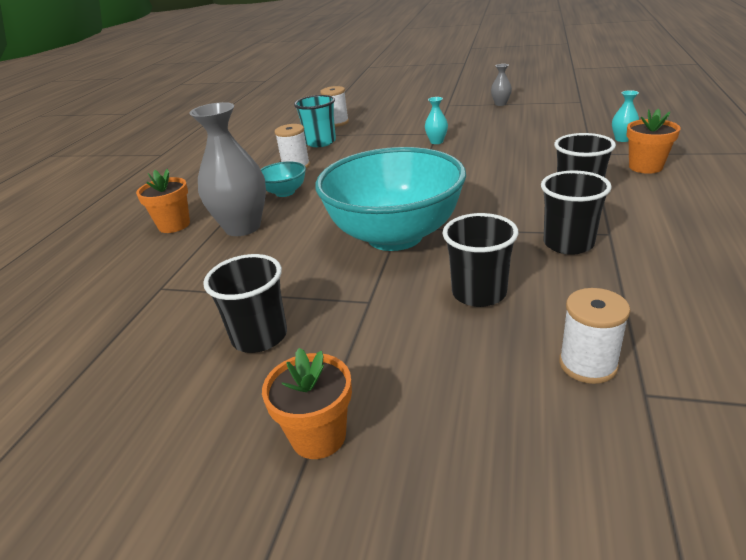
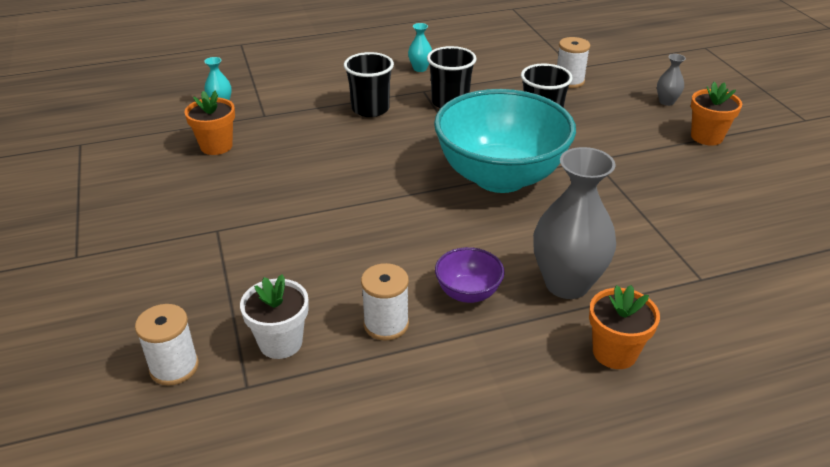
camera: 125 degrees left, 5 degrees up
black cup [203,254,287,353] -> none
turquoise bowl [261,161,306,197] -> purple bowl [435,247,505,303]
turquoise cup [294,95,336,147] -> white flower pot [240,274,309,359]
turquoise vase [425,97,448,144] -> turquoise vase moved to [408,23,432,72]
grey vase [491,64,512,106] -> grey vase moved to [657,54,686,106]
orange flower pot [626,109,681,174] -> orange flower pot moved to [184,91,235,155]

